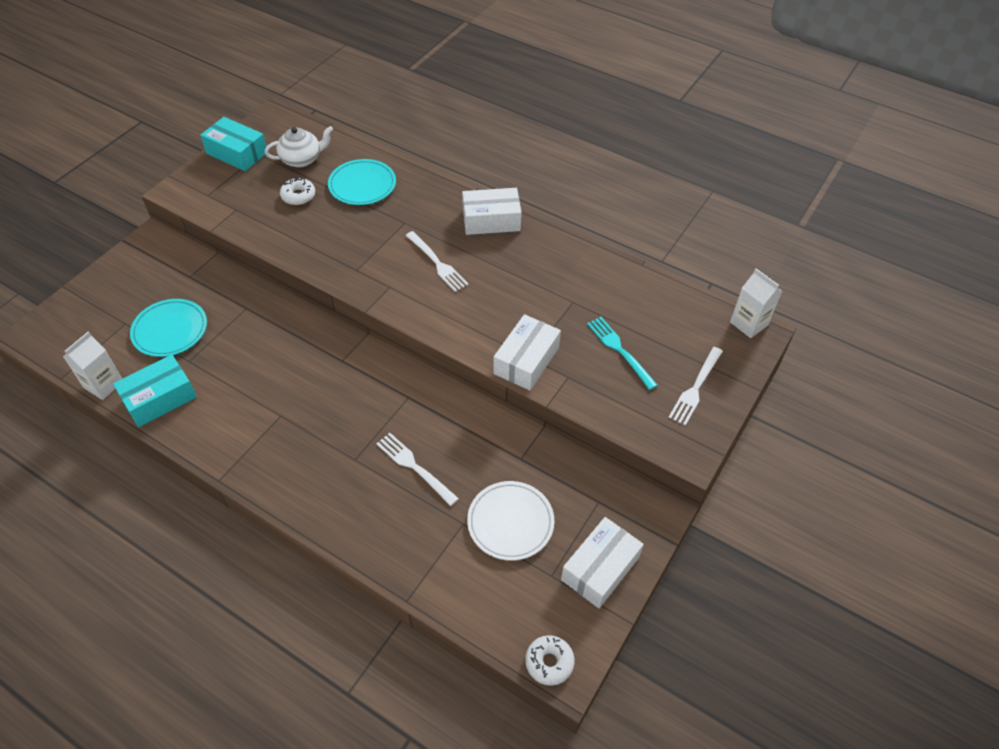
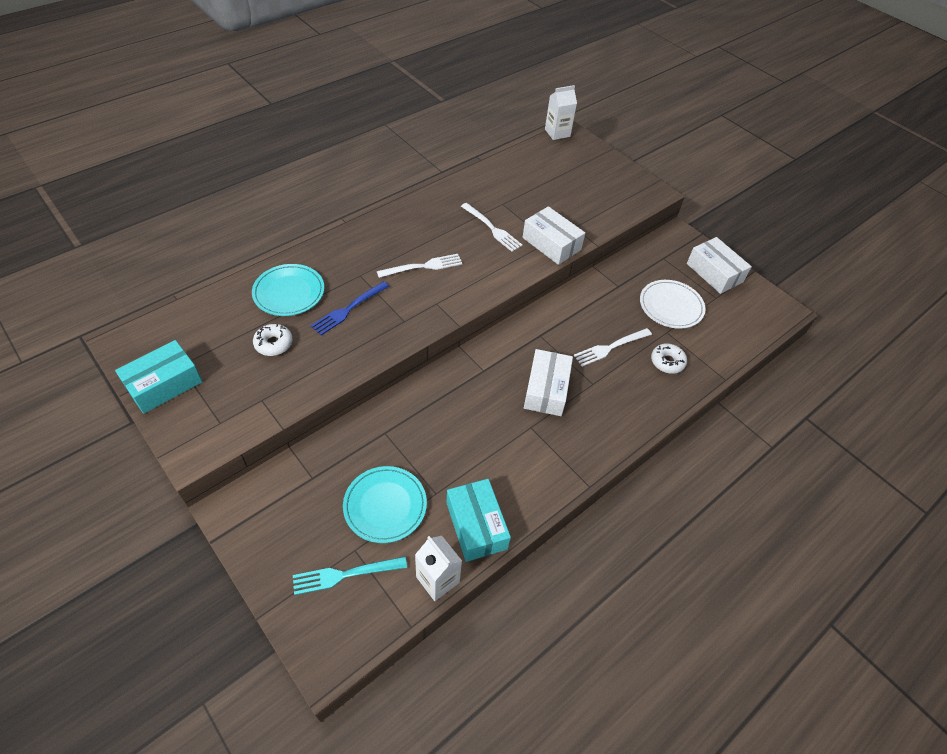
camera: 75 degrees left, 0 degrees up
white teapot [265,126,333,167] -> none
white box [462,188,522,235] -> white box moved to [524,349,573,416]
white donut [525,635,574,686] -> white donut moved to [651,343,687,374]
turquoise fork [587,317,658,390] -> turquoise fork moved to [293,557,407,595]
white fork [668,347,723,426] -> white fork moved to [461,203,523,252]
none -> blue fork [311,281,389,335]

